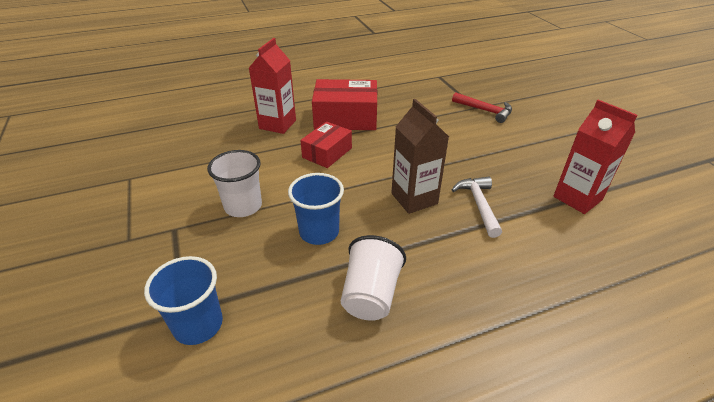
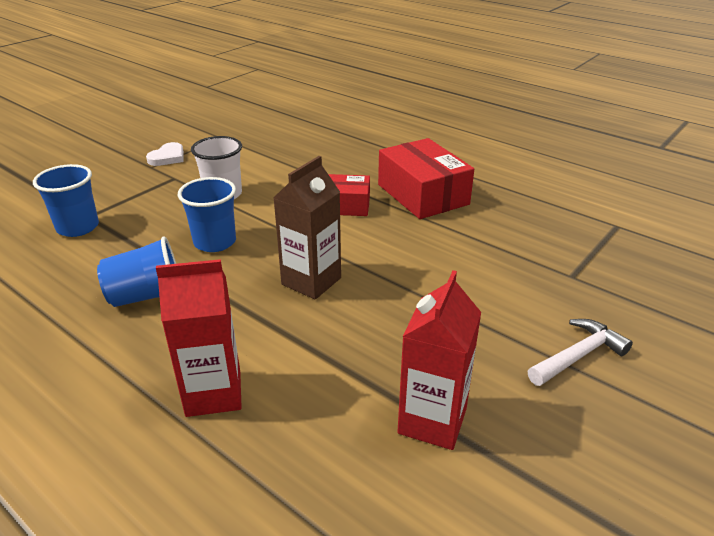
camera: 60 degrees right, 5 degrees down
red carton [249,38,296,134] -> red carton moved to [156,259,242,417]
white cup [341,235,406,321] -> blue cup [97,236,176,307]
red hammer [452,92,512,123] -> none
white hammer [452,177,502,238] -> white hammer moved to [528,319,633,386]
none -> white heart [146,142,184,166]

